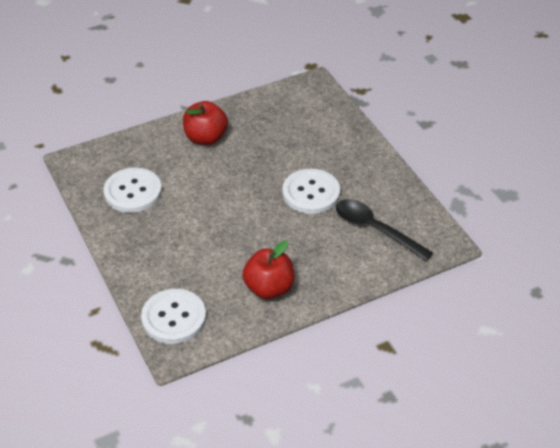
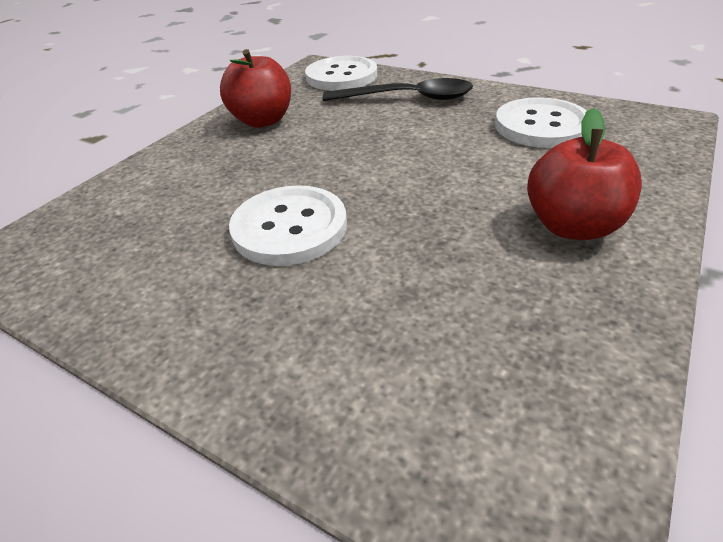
camera: 150 degrees right, 5 degrees down
black spoon [336,199,433,261] -> black spoon moved to [323,78,473,101]

